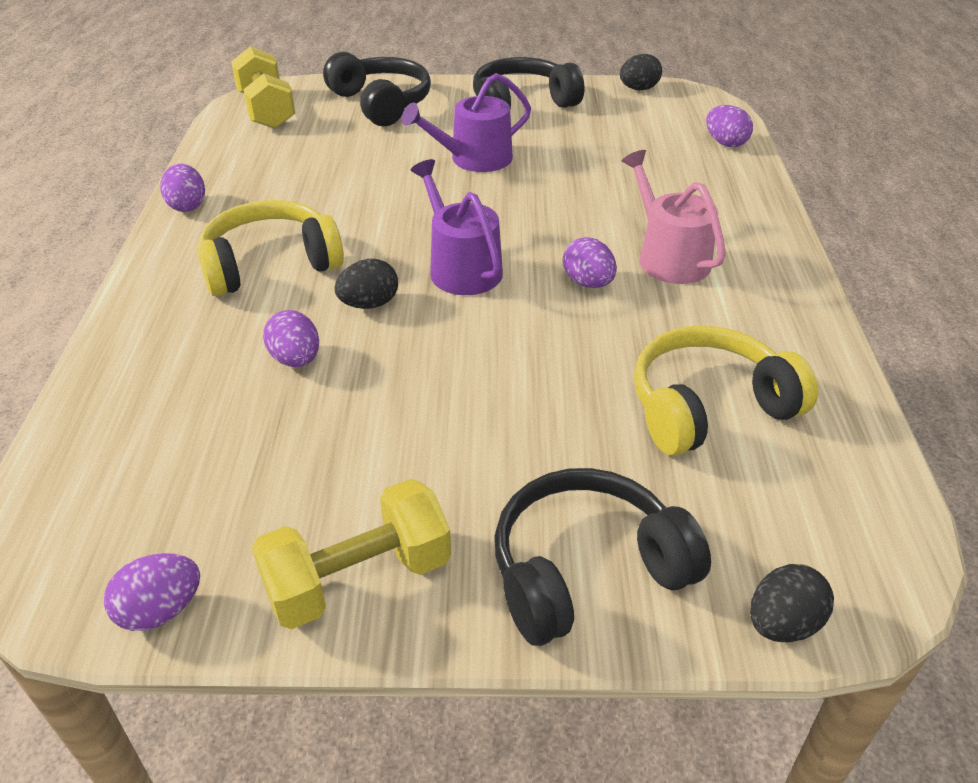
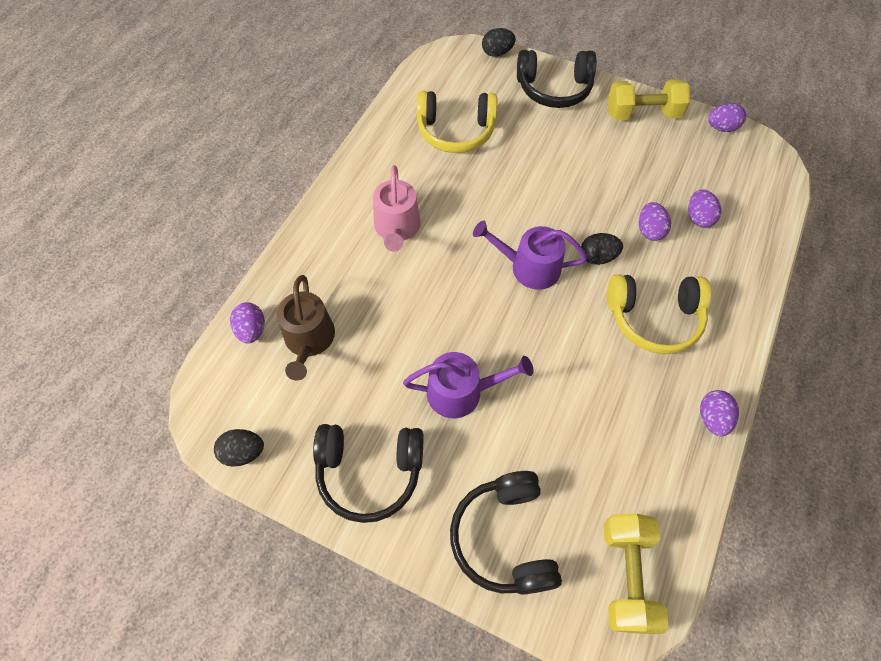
camera: 155 degrees left, 20 degrees up
purple watering can [411,159,503,295] -> purple watering can turned 105 degrees clockwise [473,220,588,290]
purple egg [563,237,617,288] -> purple egg moved to [688,189,721,228]
none -> brown watering can [276,275,335,381]

